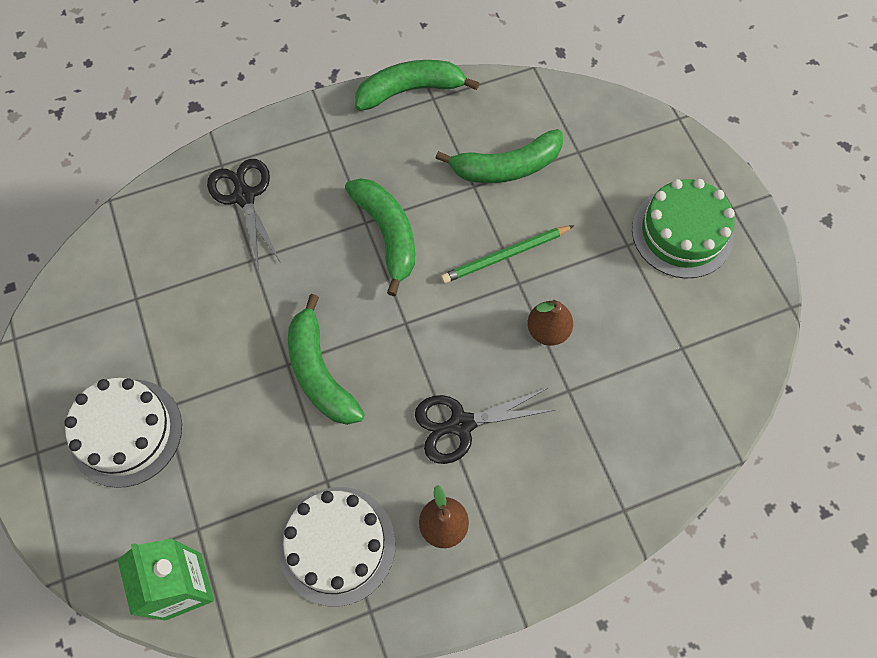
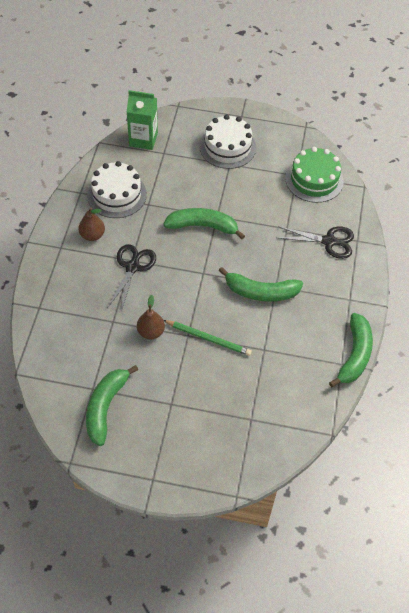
camera: 120 degrees right, 10 degrees down
green banana [435,129,563,183] -> green banana moved to [86,365,138,446]
green pencil [441,225,574,283] -> green pencil turned 105 degrees clockwise [164,320,252,356]
green cake [632,179,735,278] -> green cake moved to [285,147,344,203]

